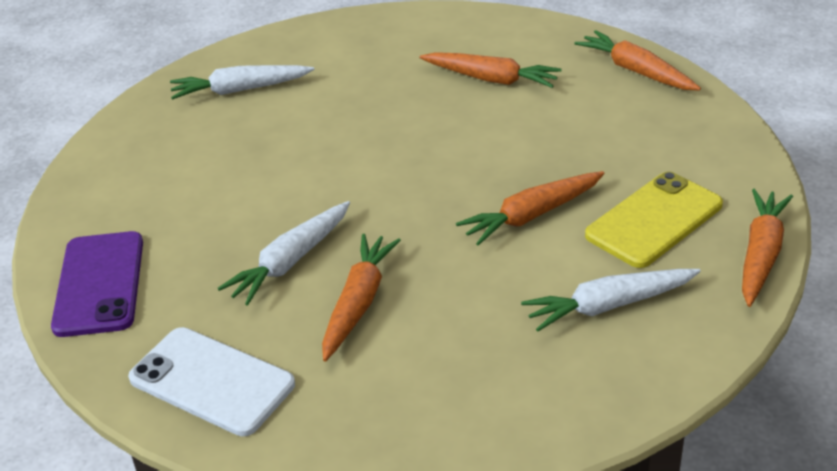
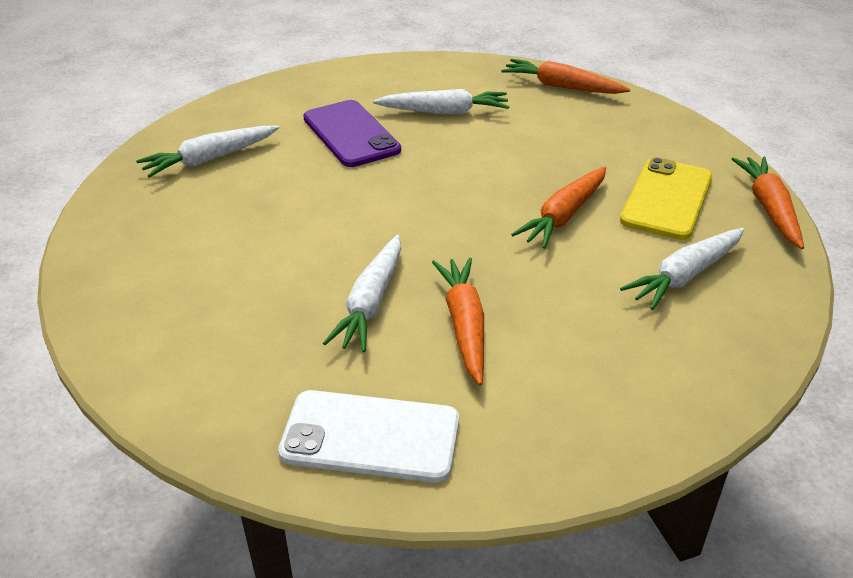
camera: 25 degrees left, 0 degrees up
purple phone [51,231,143,337] -> purple phone moved to [303,100,401,167]
orange carrot [419,52,562,88] -> white carrot [373,89,510,114]

